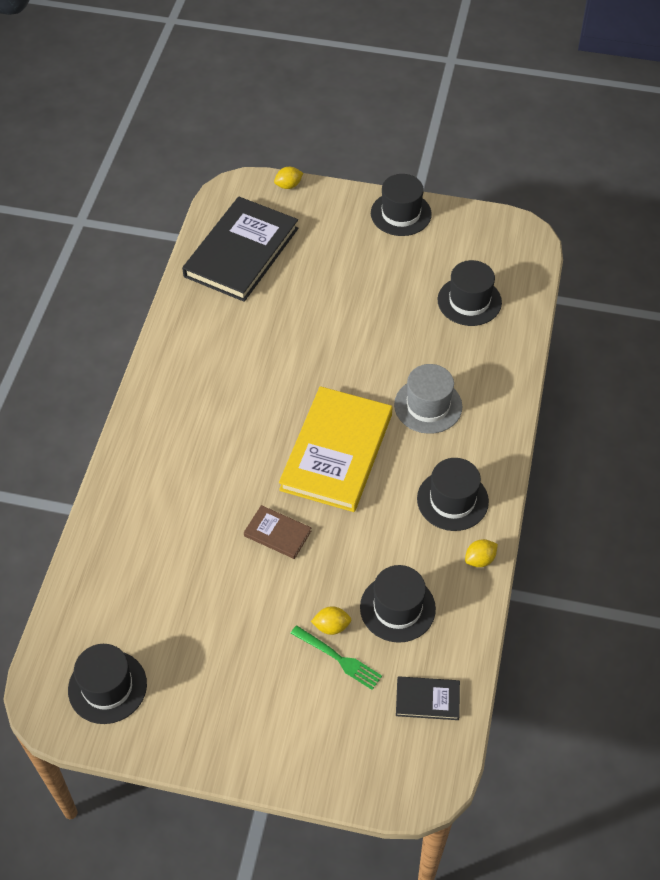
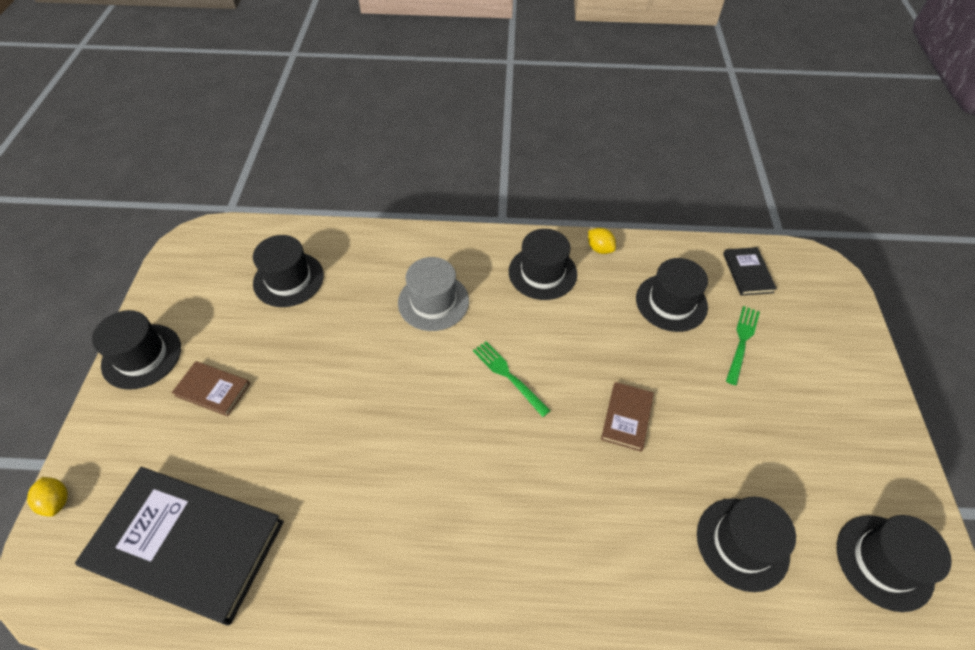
camera: 100 degrees left, 0 degrees up
yellow book [279,386,392,512] -> green fork [473,341,551,417]
yellow lemon [311,606,351,635] -> none
none -> brown book [172,361,250,417]
none -> black hat [697,497,796,592]

